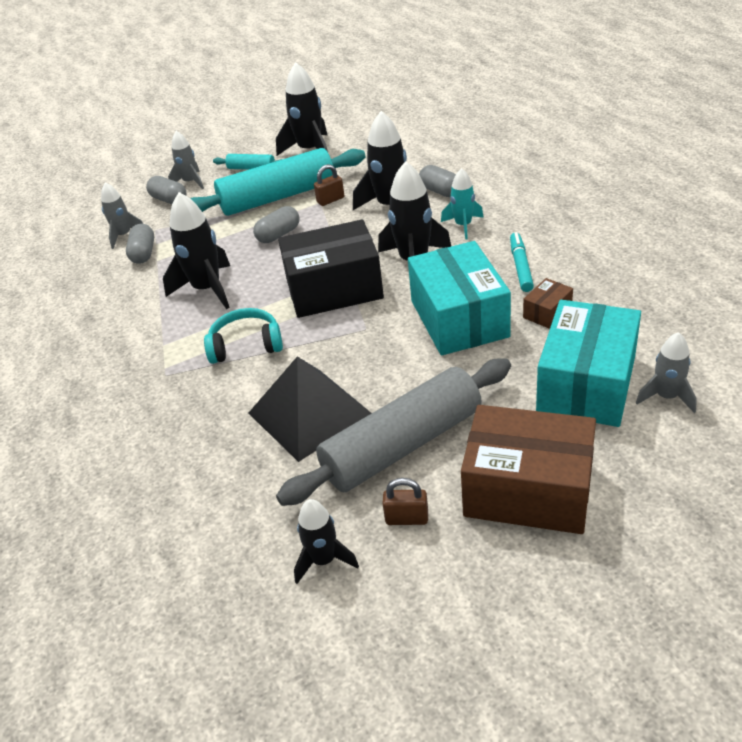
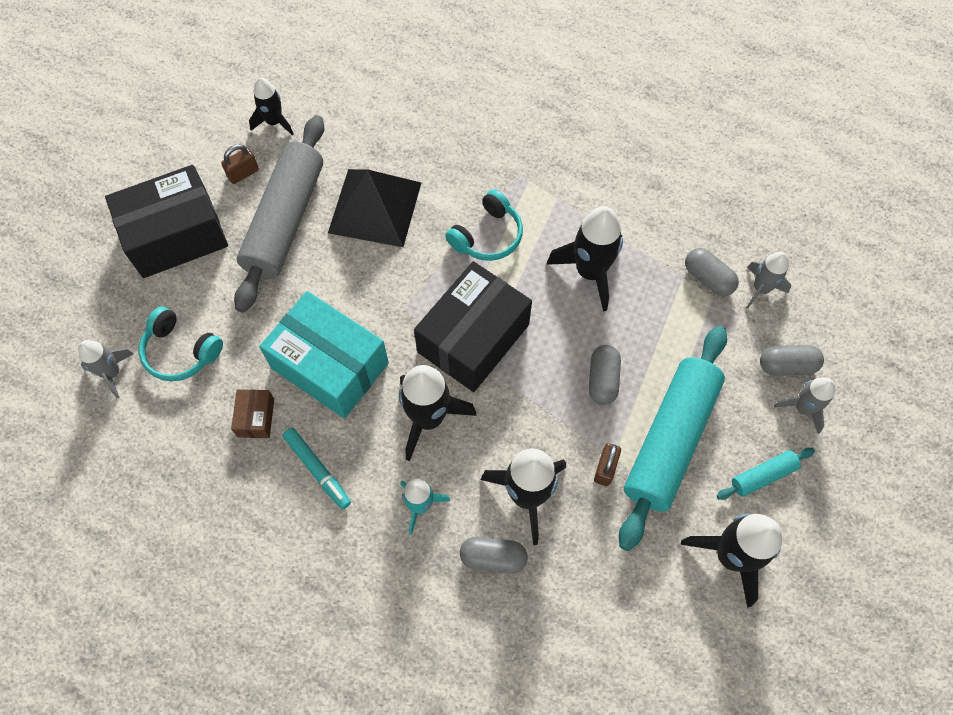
camera: 135 degrees right, 25 degrees up
brown box [461,405,596,534] -> black box [105,165,228,278]
turquoise box [536,300,641,427] -> turquoise headphones [139,306,223,381]

